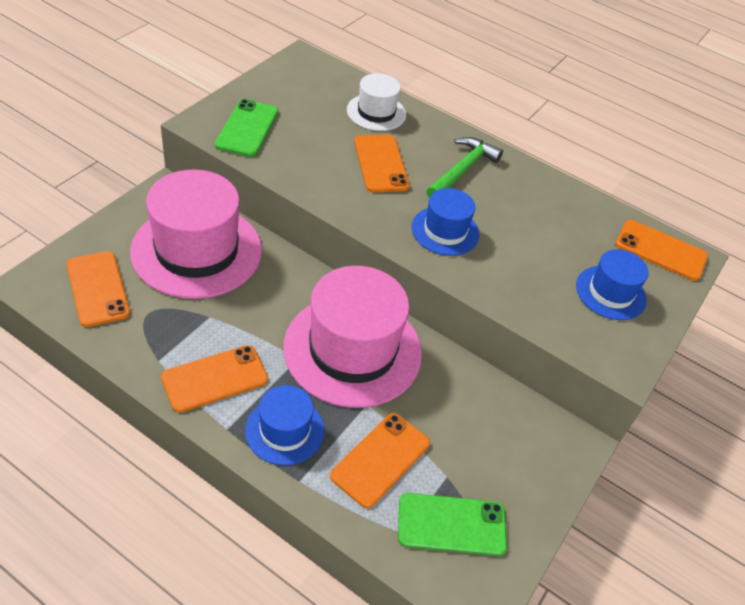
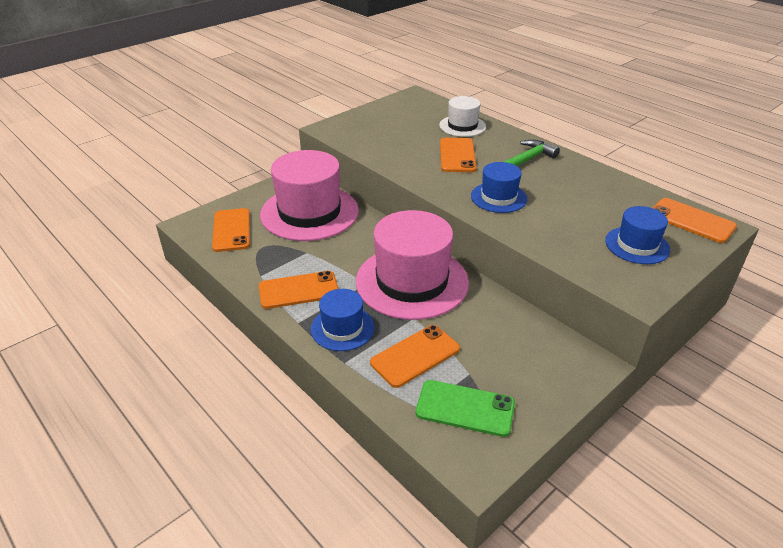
camera: 20 degrees right, 10 degrees down
green phone [215,99,278,157] -> none

